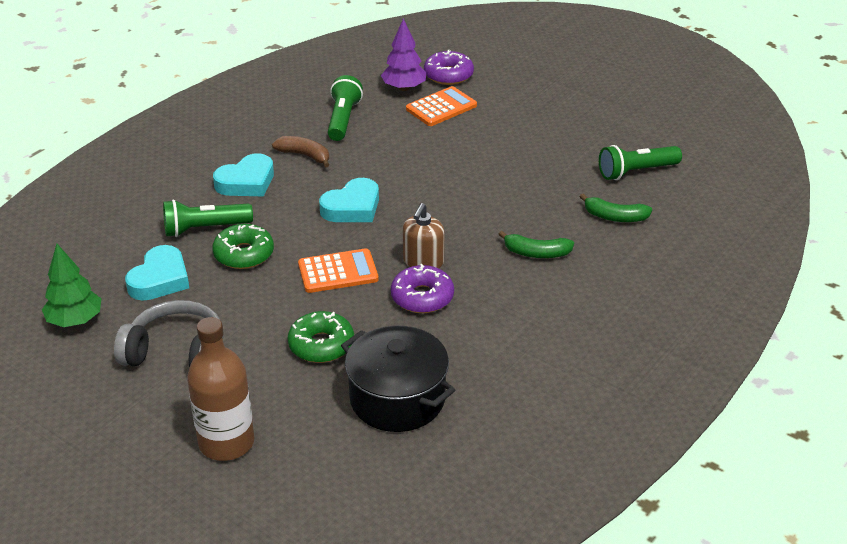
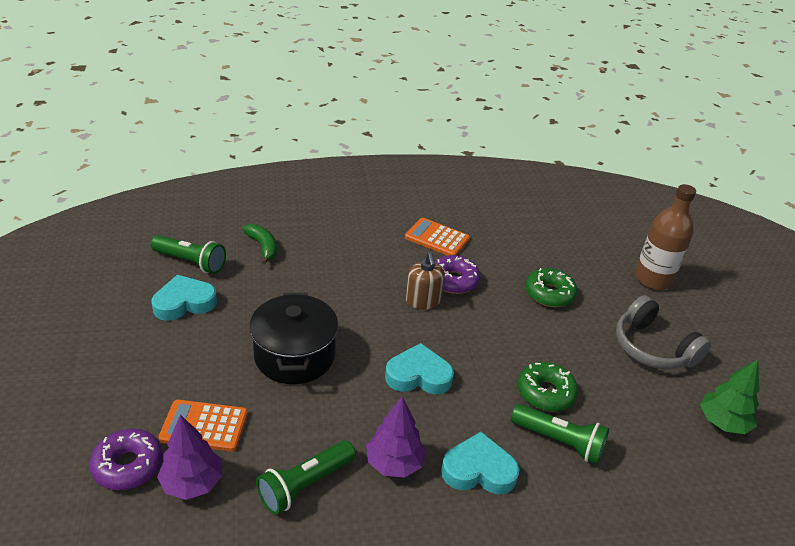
camera: 140 degrees left, 0 degrees up
turquoise heart [125,245,189,301] -> turquoise heart moved to [151,275,217,321]
brown banana [272,136,329,167] -> purple tree [366,397,426,478]
orange calculator [298,248,379,293] -> orange calculator moved to [405,218,470,256]
black pot [341,325,455,432] -> black pot moved to [249,293,338,384]
brown soap dispenser [403,203,444,269] -> brown soap dispenser turned 105 degrees clockwise [406,252,445,309]
green banana [499,231,574,258] -> none

